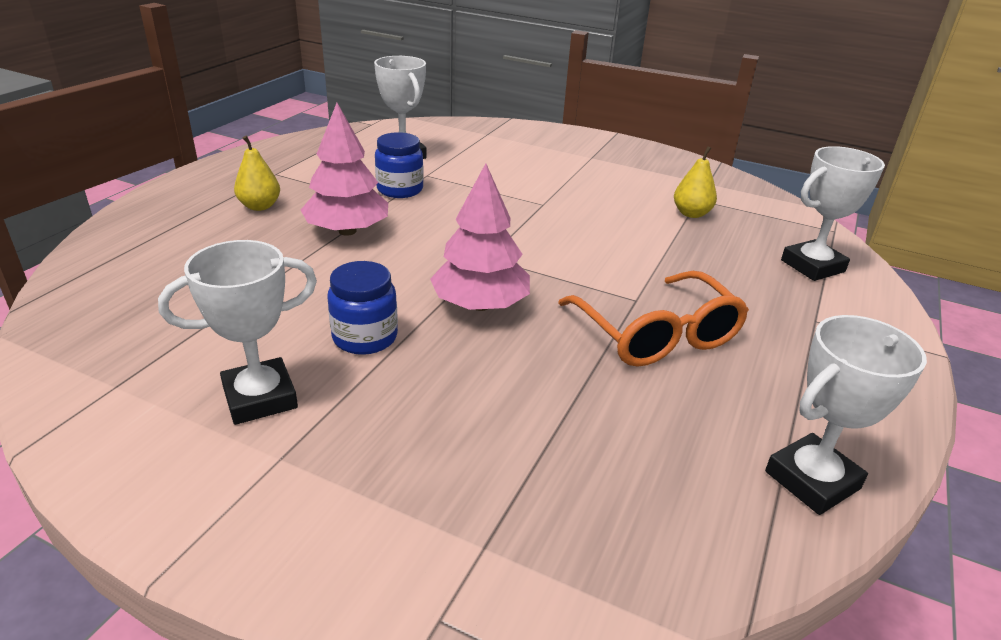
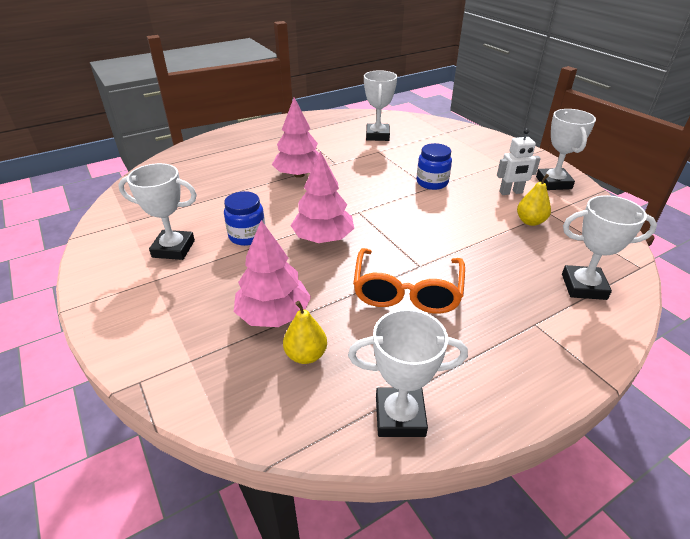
camera: 35 degrees right, 5 degrees up
yellow pear [234,136,280,211] -> yellow pear moved to [283,301,327,364]
blue jar [375,132,424,198] -> blue jar moved to [416,143,452,190]
none -> pink tree [234,220,311,327]
none -> white robot [497,129,541,195]
none -> white trophy [536,109,596,190]

